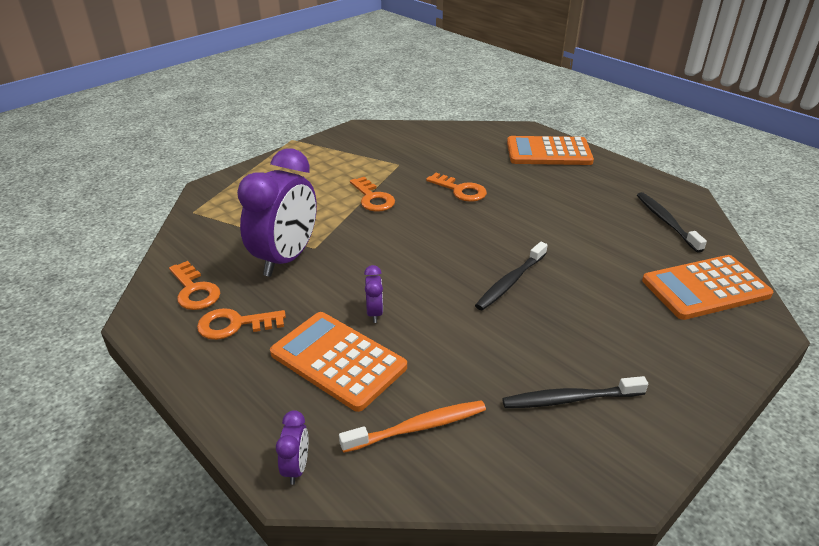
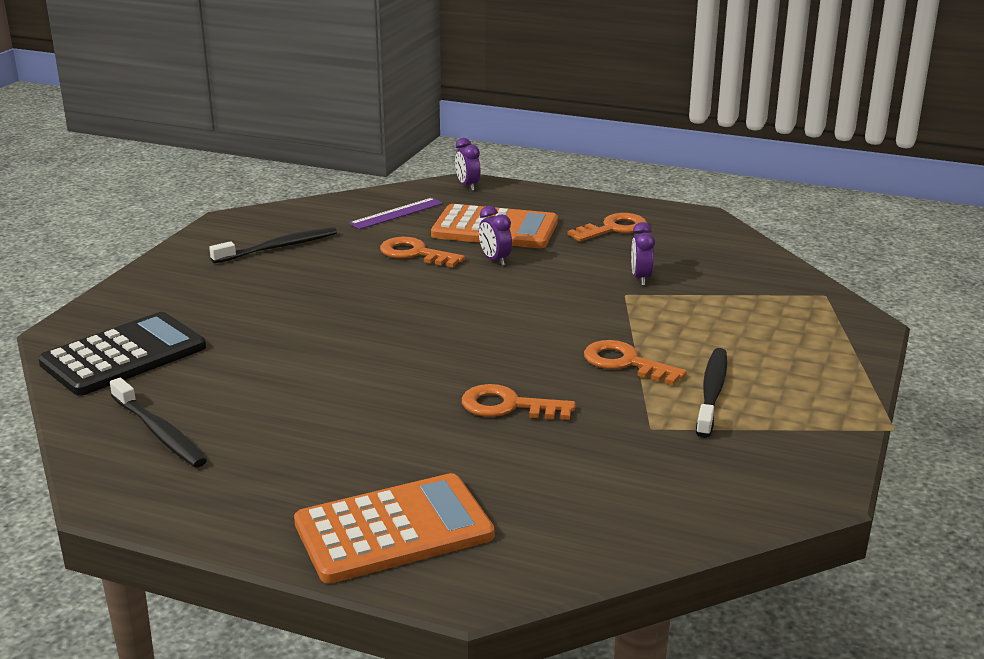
camera: 155 degrees right, 10 degrees down
orange key [169,261,220,310] -> orange key moved to [380,237,465,267]
purple clock [237,148,317,277] -> purple clock [631,222,655,286], size x0.41
orange toothbrush [339,400,486,453] -> purple ruler [349,198,443,229]
black toothbrush [475,242,548,311] -> black toothbrush moved to [696,348,727,438]
orange calculator [642,255,773,320] -> black calculator [38,312,206,396]

